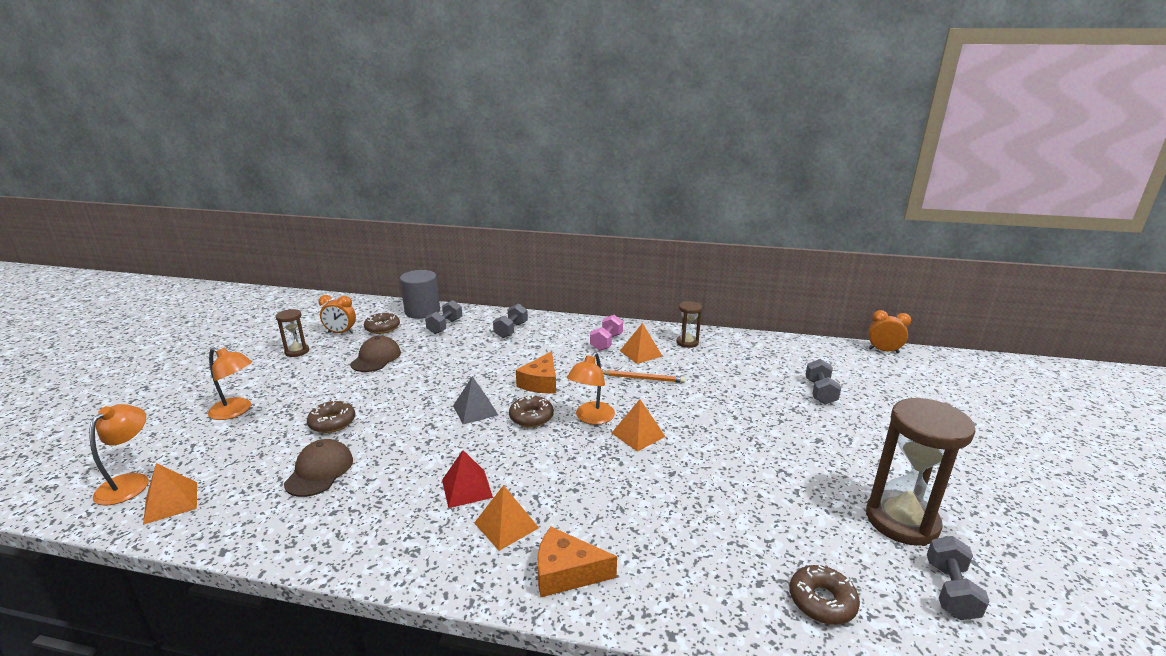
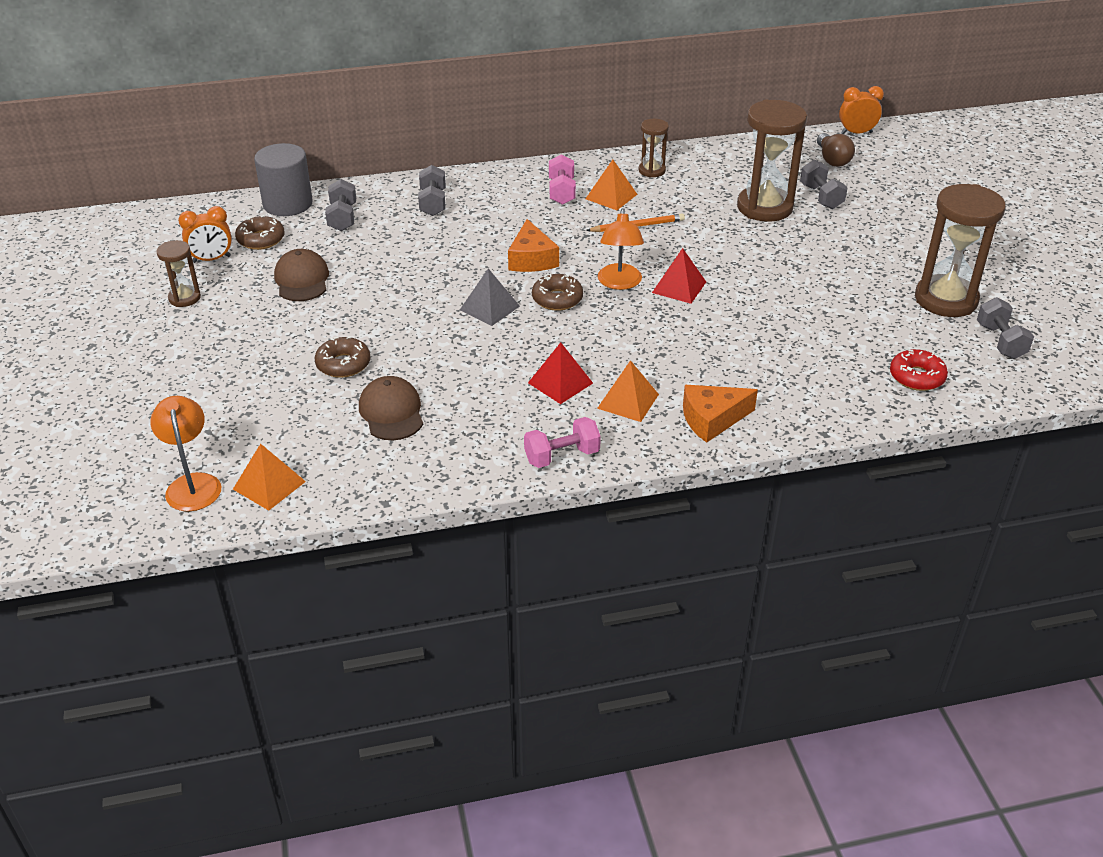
camera: 25 degrees left, 15 degrees up
orange lamp [208,347,252,420] -> none
orange pyramid [612,400,666,452] -> red pyramid [652,248,706,304]
brown donut [790,565,860,625] -> red donut [890,349,948,391]
none -> pink dumbbell [524,417,601,468]
none -> brown hourglass [737,100,807,222]
none -> brown light bulb [817,133,855,167]

